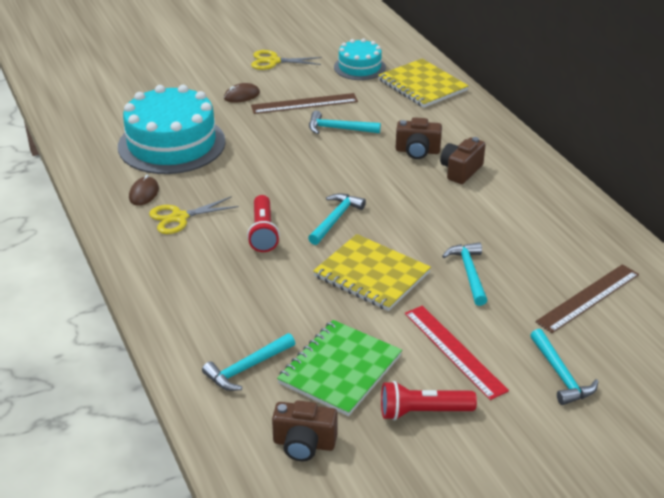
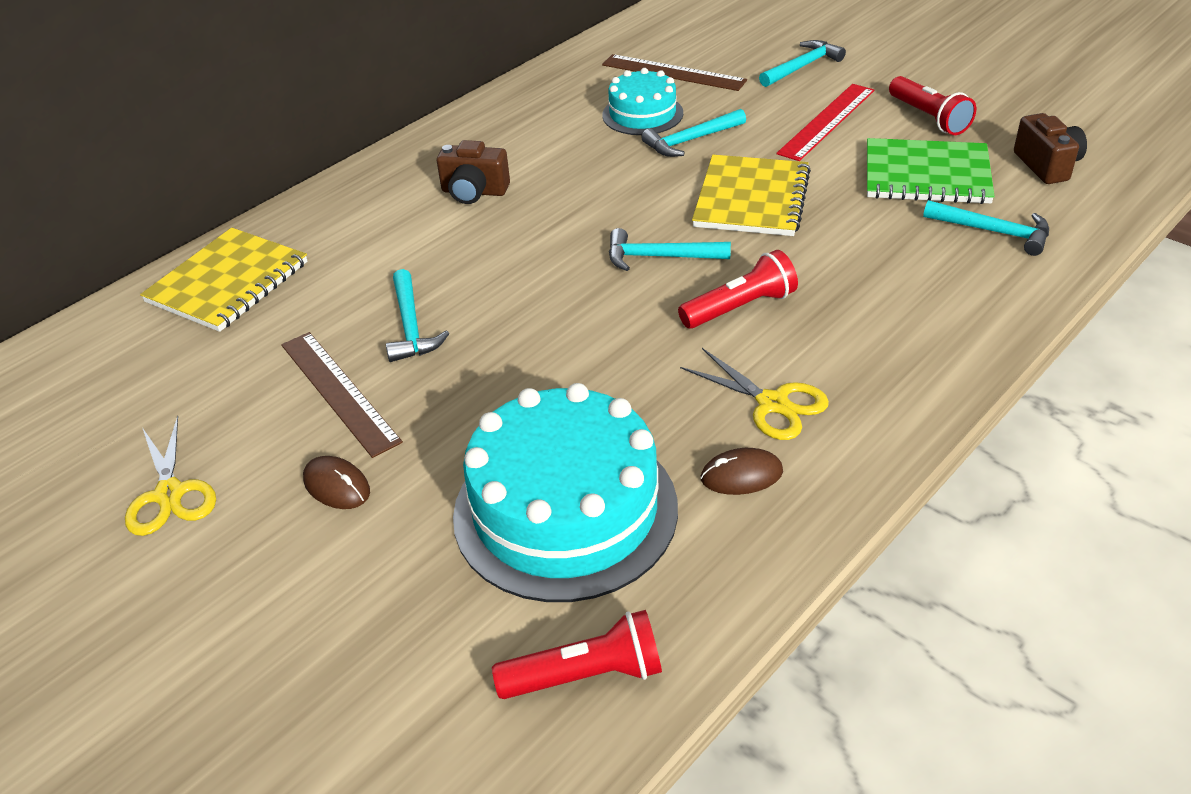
camera: 110 degrees left, 5 degrees up
turquoise cake [334,38,386,80] -> turquoise cake moved to [602,68,683,135]
brown camera [396,117,442,159] -> none
none -> red flashlight [492,610,662,699]

